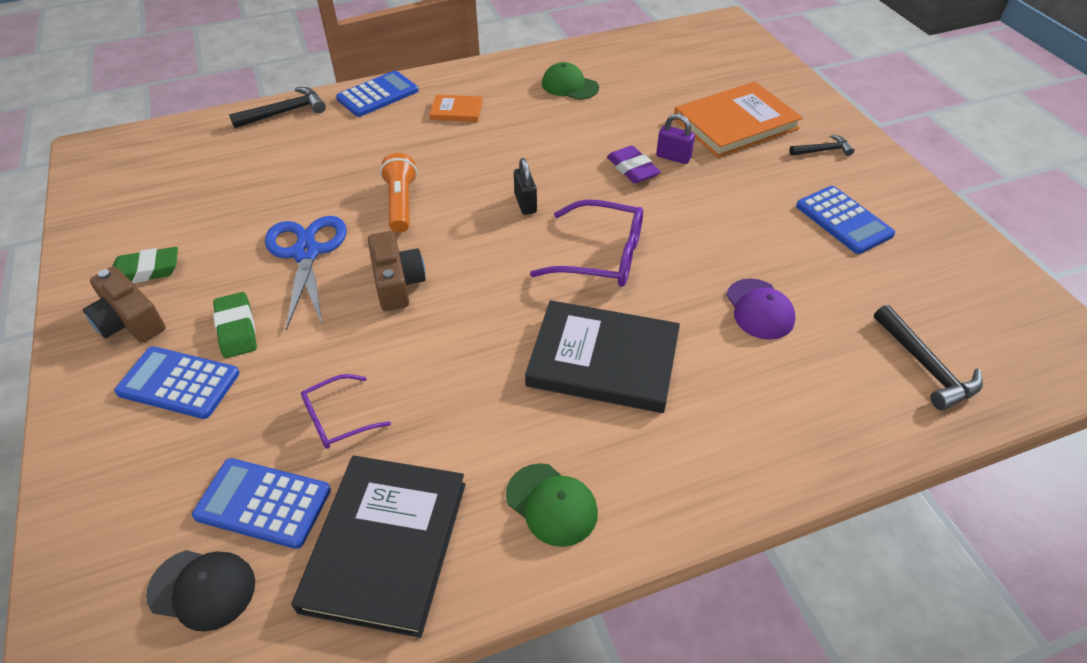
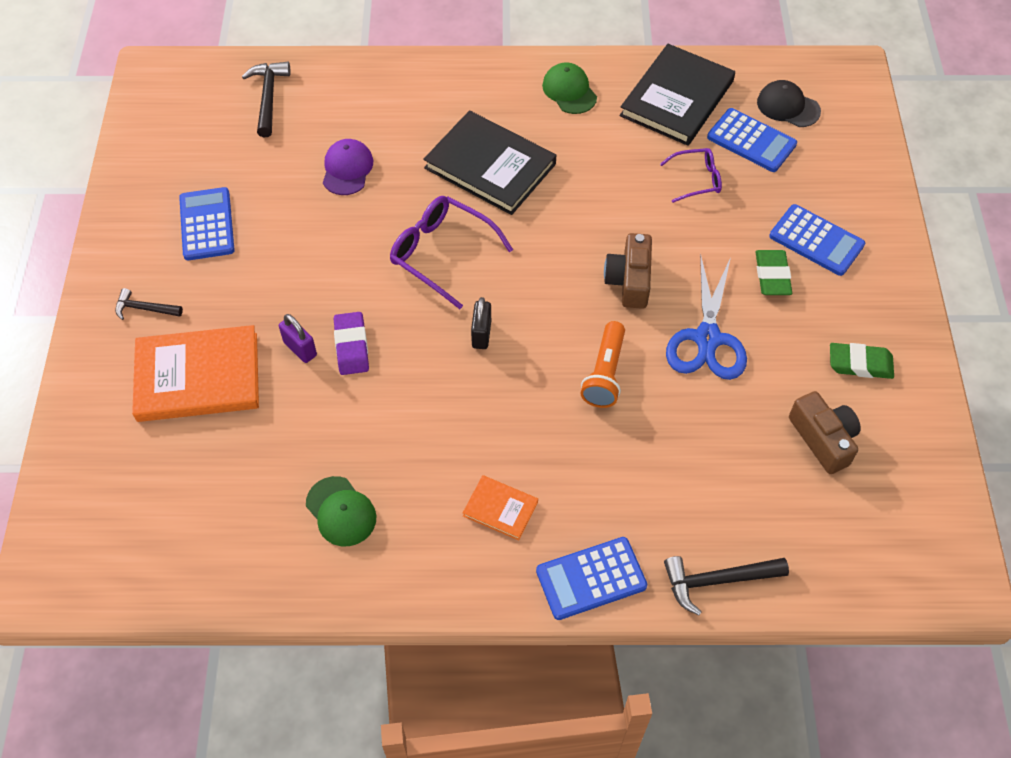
camera: 160 degrees left, 10 degrees up
brown camera [83,266,166,343] -> brown camera moved to [789,391,861,474]

